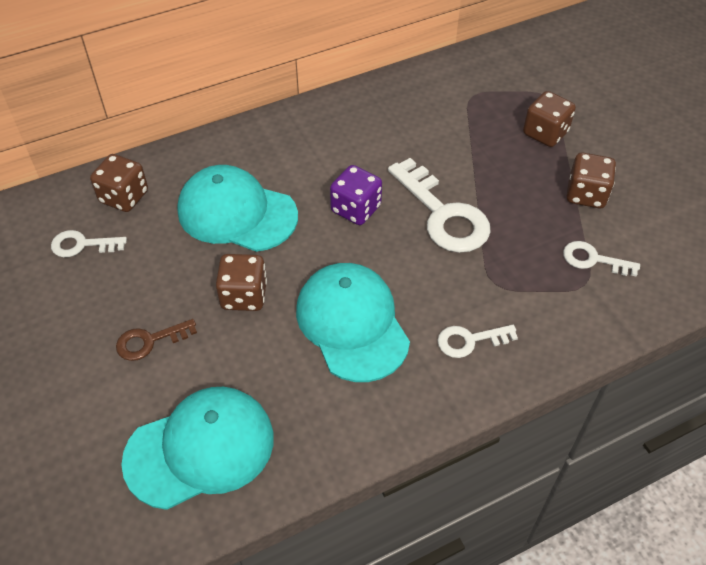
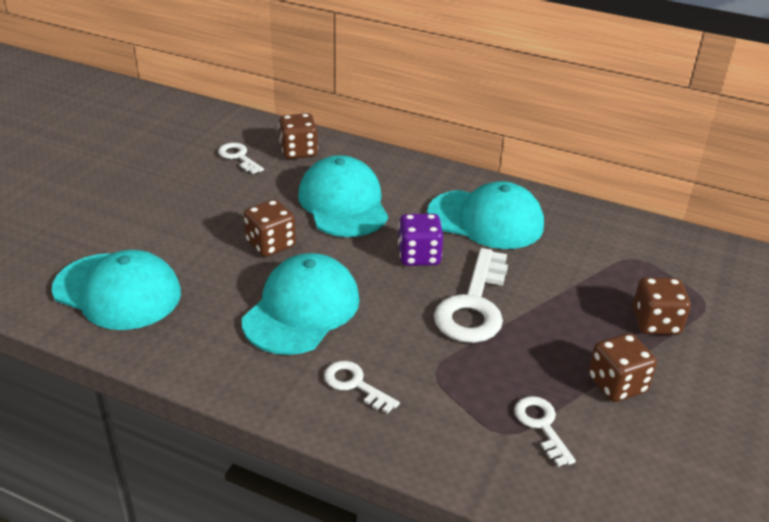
camera: 50 degrees right, 15 degrees down
brown key [116,319,197,361] -> none
none -> turquoise cap [427,181,544,249]

